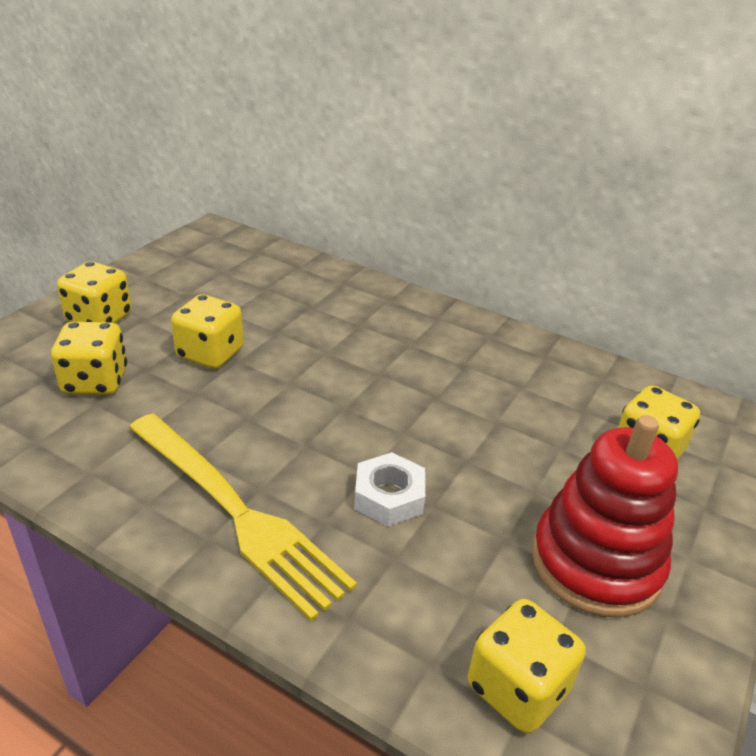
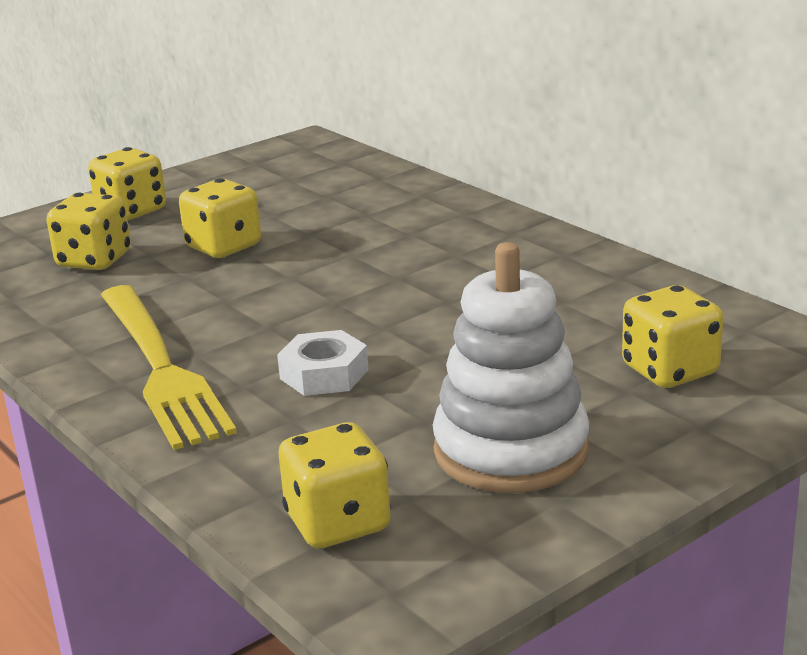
camera: 25 degrees right, 10 degrees down
red stacking toy [532,415,678,618] -> white stacking toy [433,242,589,493]

